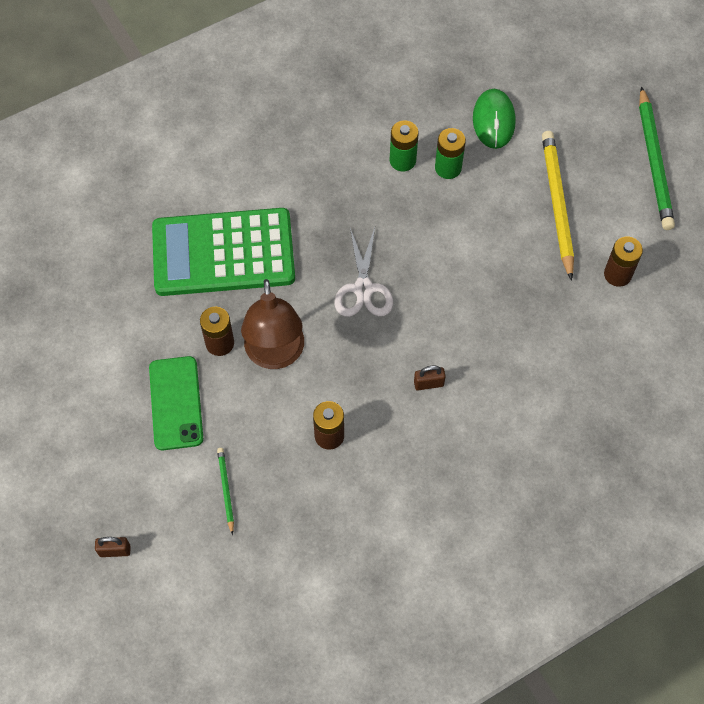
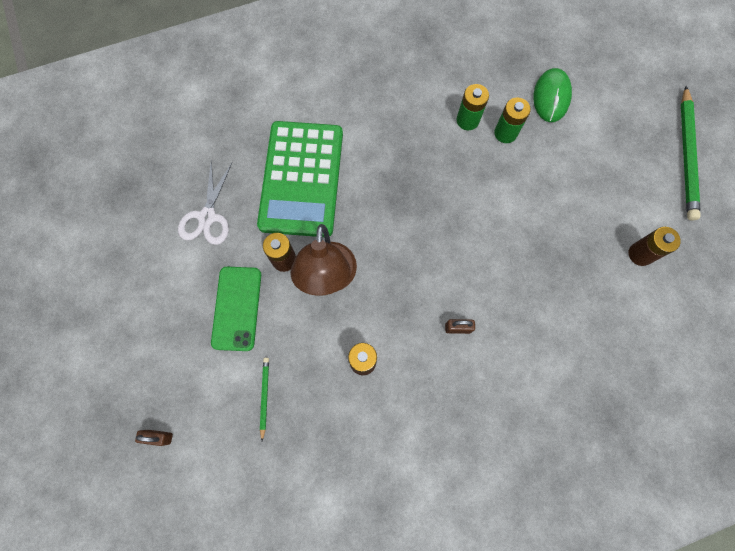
camera: 10 degrees right, 10 degrees up
green calculator [152,208,295,296] -> green calculator turned 90 degrees counterclockwise [257,121,343,237]
white scissors [335,228,393,317] -> white scissors moved to [178,161,232,245]
yellow pencil [542,131,574,281] -> none

